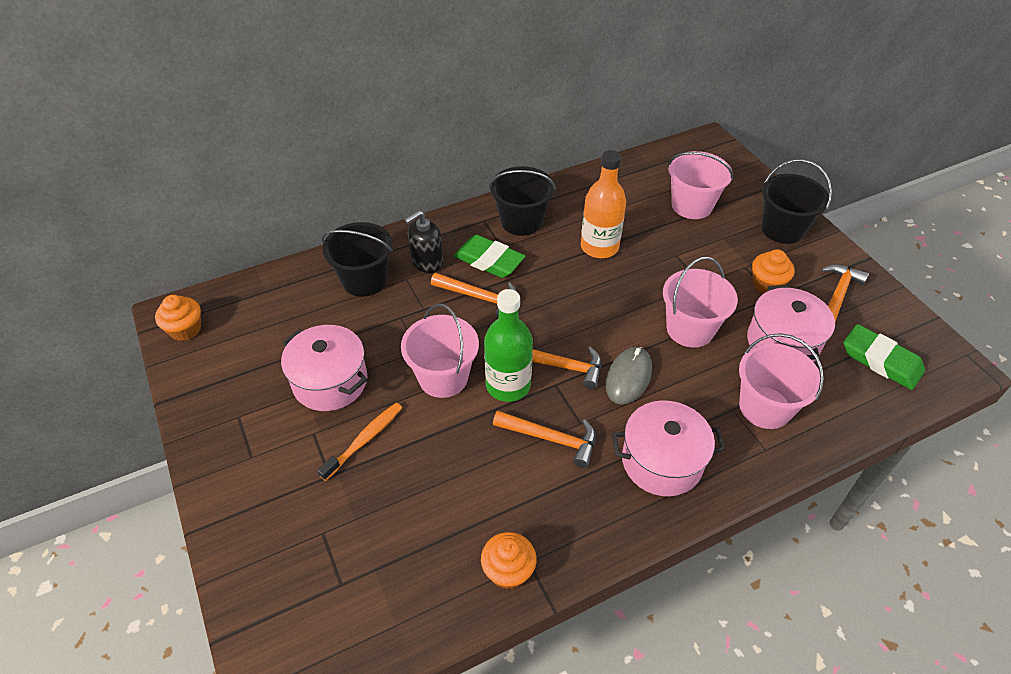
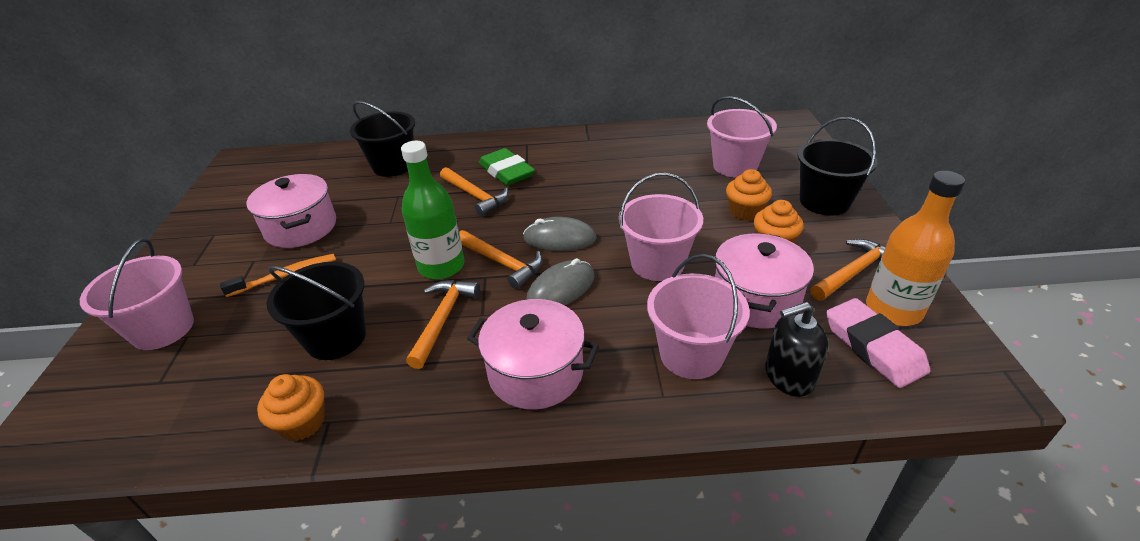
camera: 25 degrees right, 10 degrees down
orange cupcake [155,295,201,341] -> orange cupcake moved to [726,169,772,221]
pink bucket [401,304,479,398] -> pink bucket moved to [80,238,194,350]
black soap dispenser [405,210,443,273] -> black soap dispenser moved to [765,302,828,397]
black bucket [489,166,556,236] -> black bucket moved to [267,262,366,360]
orange hammer [493,411,596,468] -> orange hammer turned 120 degrees counterclockwise [406,280,480,369]
orange bottle [581,150,626,258] -> orange bottle moved to [866,171,965,326]
green eraser [844,324,925,390] -> pink eraser [826,298,930,388]
none -> grey mouse [523,217,597,251]

